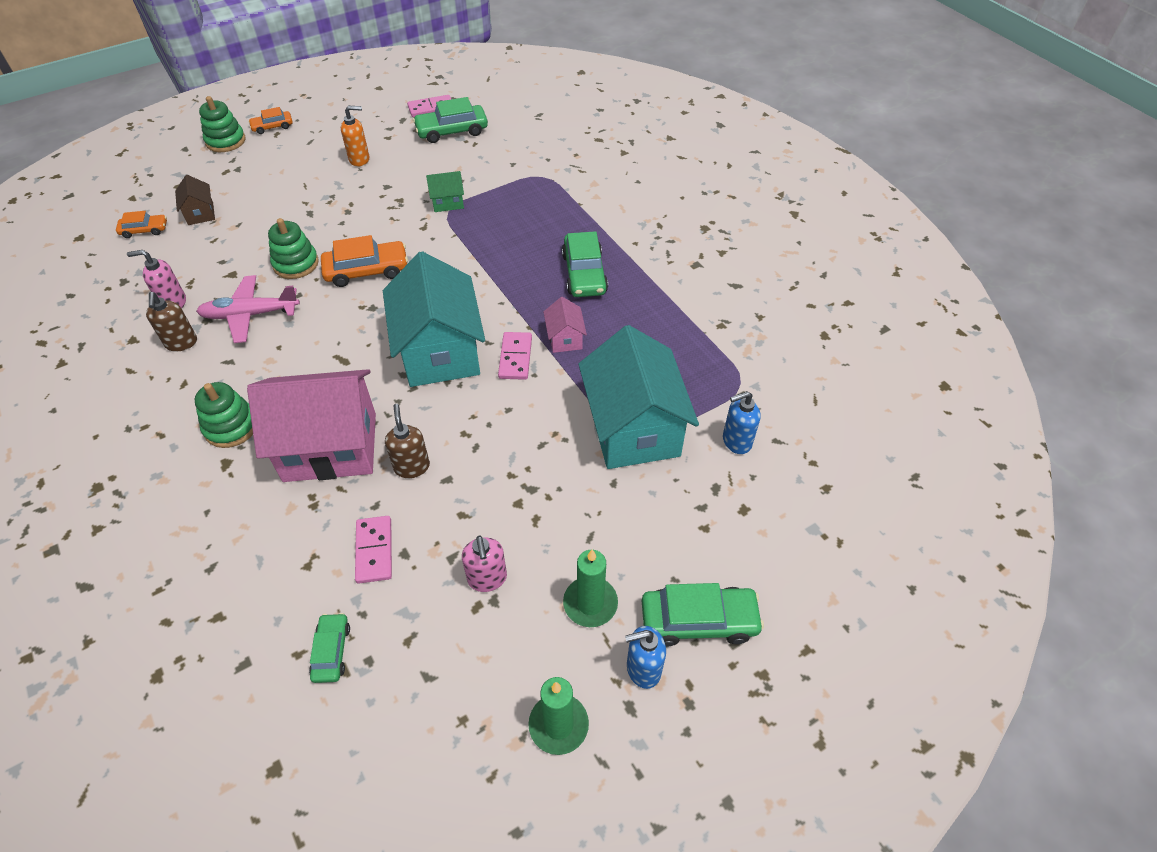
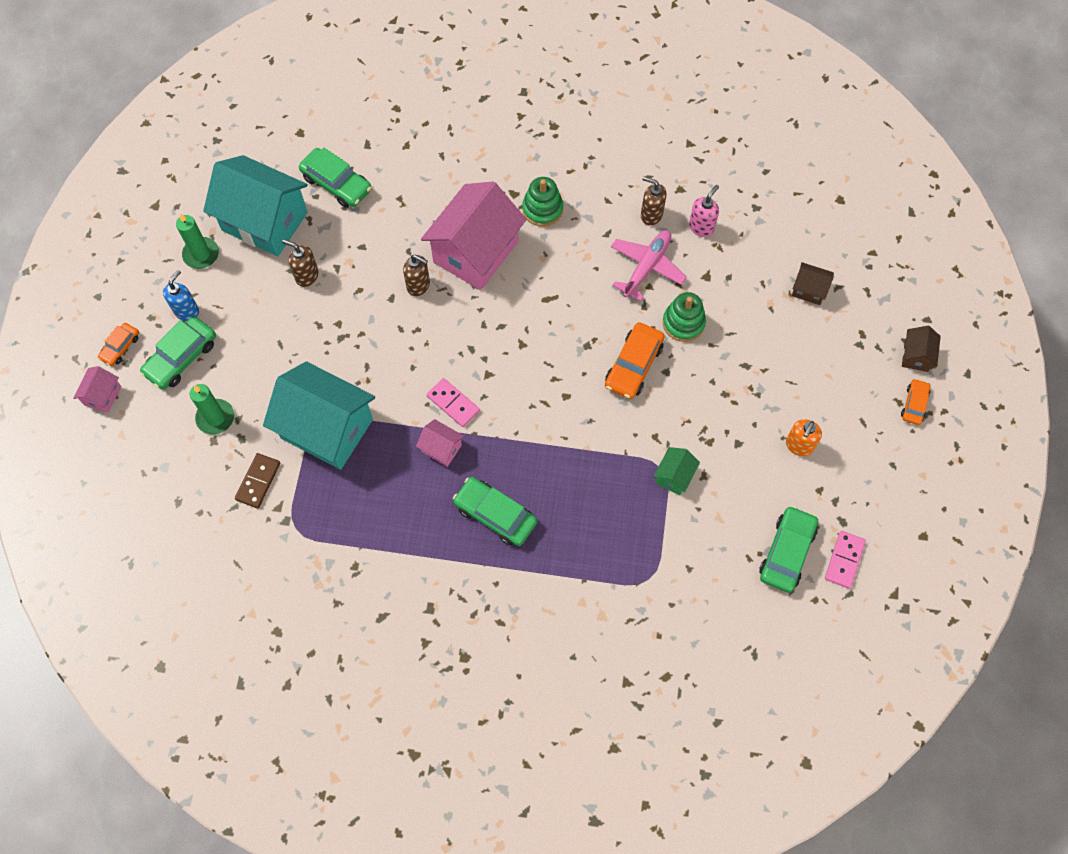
camera: 130 degrees right, 15 degrees up
orange car [116,211,167,238] -> orange car moved to [98,323,139,366]
green stacking toy [199,96,246,152] -> brown house [902,326,941,372]
green car [309,613,350,683] -> green car [299,148,372,208], size x1.72
pink domino [355,516,392,584] -> none
turquoise house [383,251,485,387] -> turquoise house moved to [203,155,308,256]
pink soap dispenser [462,535,507,592] -> brown soap dispenser [282,239,318,287]
green candle [563,550,618,627] -> green candle moved to [190,384,234,435]
blue soap dispenser [723,391,760,454] -> brown domino [235,453,280,508]
none -> pink house [73,366,121,413]

